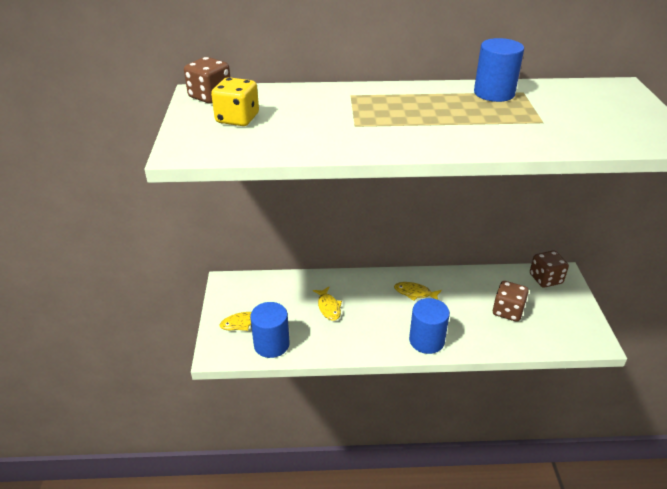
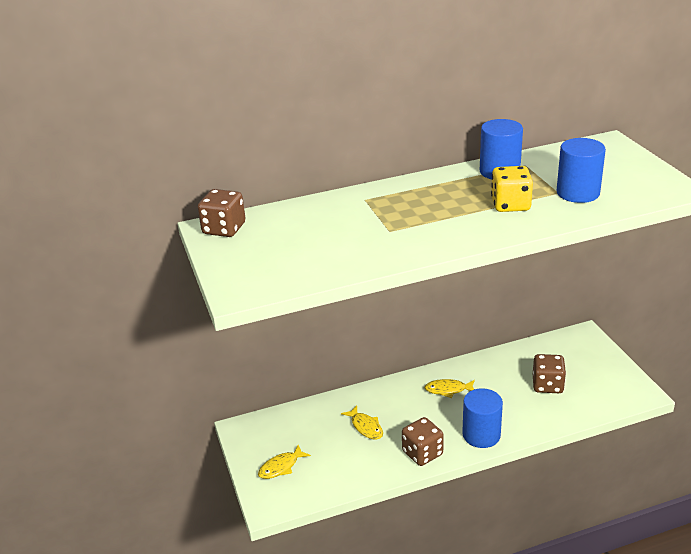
camera: 15 degrees left, 5 degrees down
yellow dice [211,77,259,126] -> yellow dice moved to [491,166,533,212]
blue cylinder [250,302,290,358] -> blue cylinder moved to [557,138,606,203]
brown dice [530,250,569,288] -> brown dice moved to [402,417,444,466]

